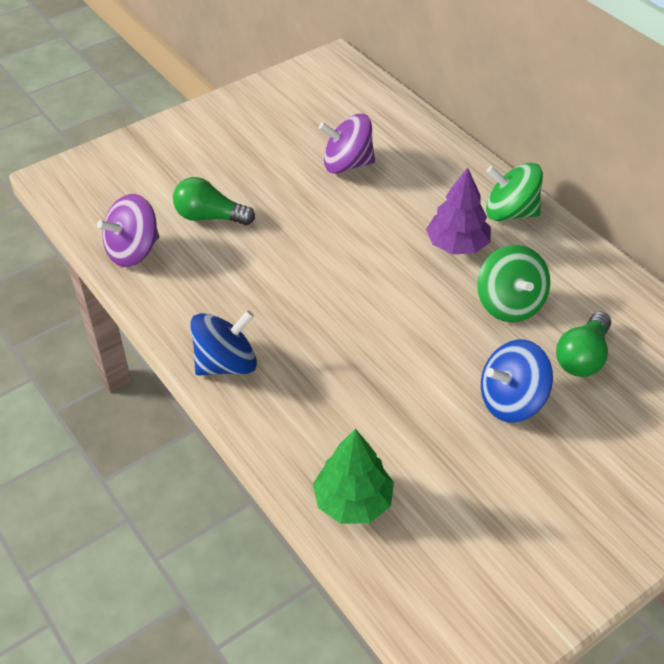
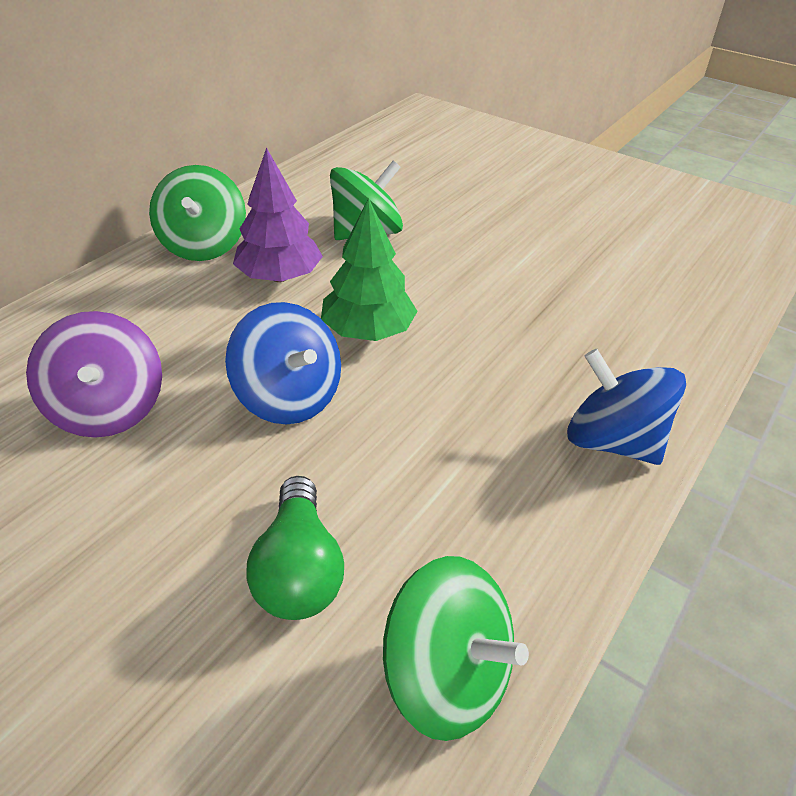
camera: 110 degrees left, 5 degrees down
purple spinning top [97,194,159,267] -> green spinning top [383,556,529,741]
green tree [313,429,394,524] -> green tree moved to [321,198,418,341]
blue spinning top [481,339,553,423] -> blue spinning top moved to [225,302,341,424]
green light bulb [556,312,611,377] -> none

